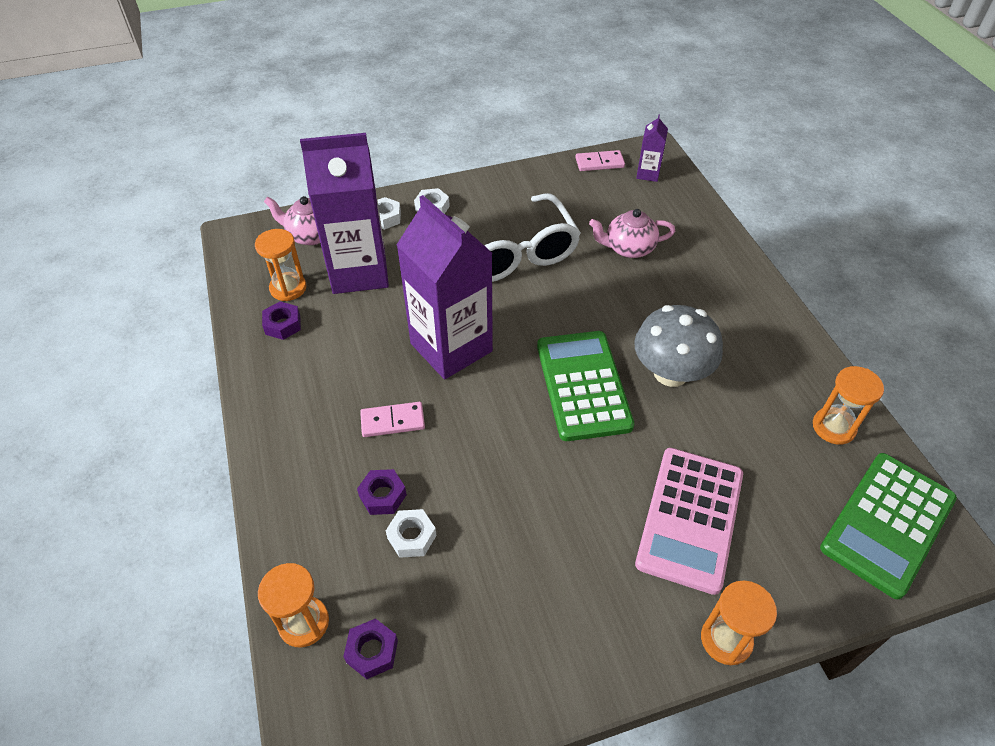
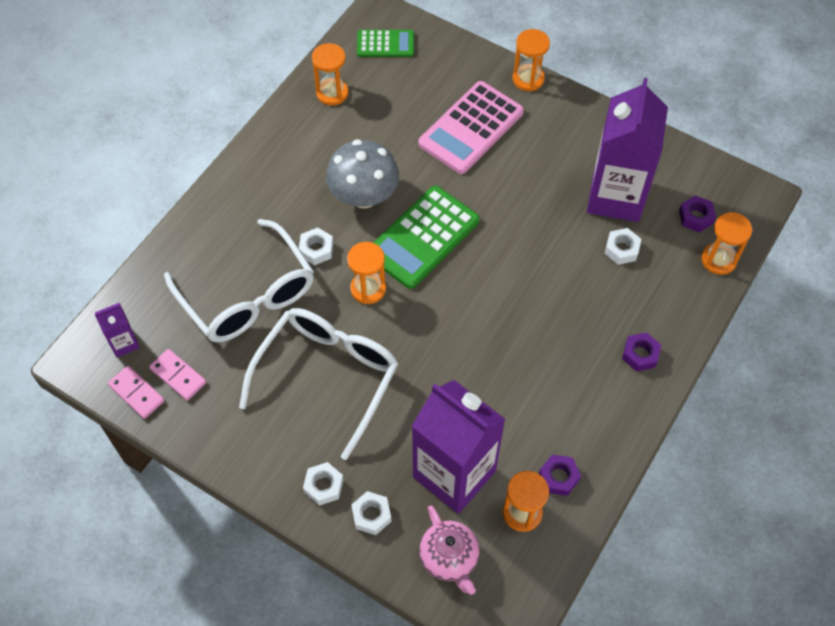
camera: 130 degrees left, 10 degrees up
purple nut [357,469,407,515] -> purple nut moved to [622,332,661,372]
pink domino [360,402,425,437] -> pink domino moved to [149,349,206,401]
purple carton [397,195,493,379] -> purple carton moved to [587,78,668,222]
pink teapot [589,209,675,258] -> white glasses [164,219,314,342]
pink calculator [635,448,743,595] -> pink calculator turned 150 degrees clockwise [418,81,524,174]
green calculator [820,453,957,599] -> green calculator [357,30,414,57], size x0.58
none -> white nut [299,228,333,266]
none -> orange hourglass [347,242,386,304]

